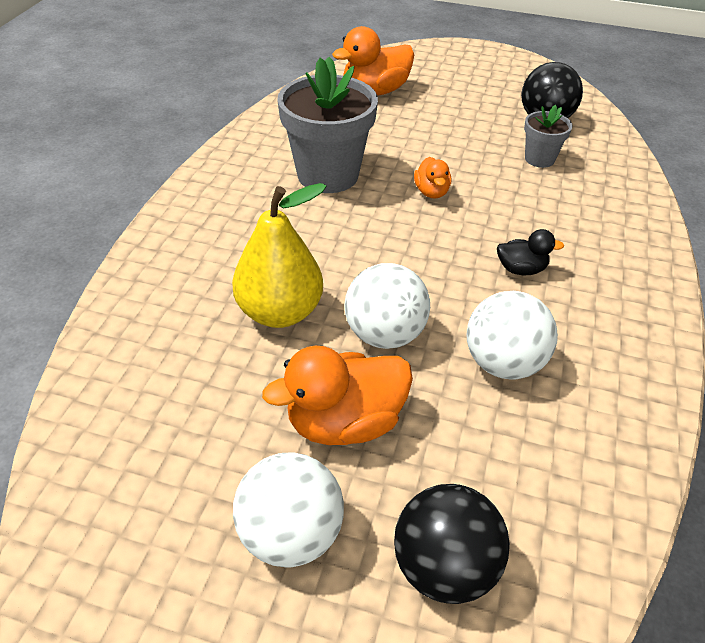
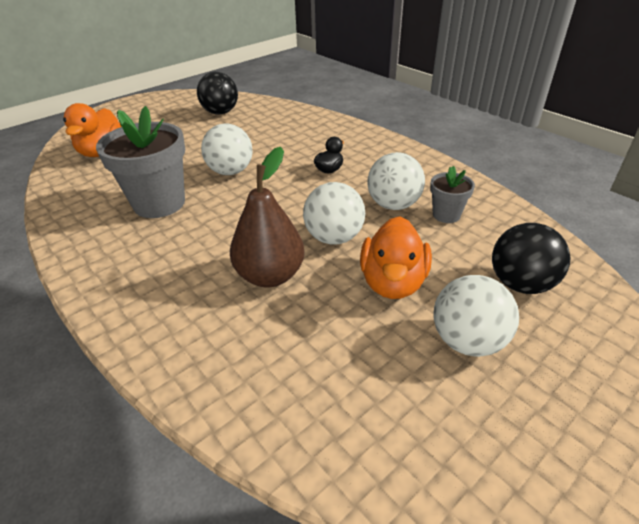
camera: 55 degrees left, 5 degrees down
yellow pear [232,183,327,328] -> brown pear [230,147,305,288]
orange duck [414,157,451,198] -> white ball [201,123,253,175]
grey flower pot [524,105,573,168] -> grey flower pot moved to [430,166,475,223]

